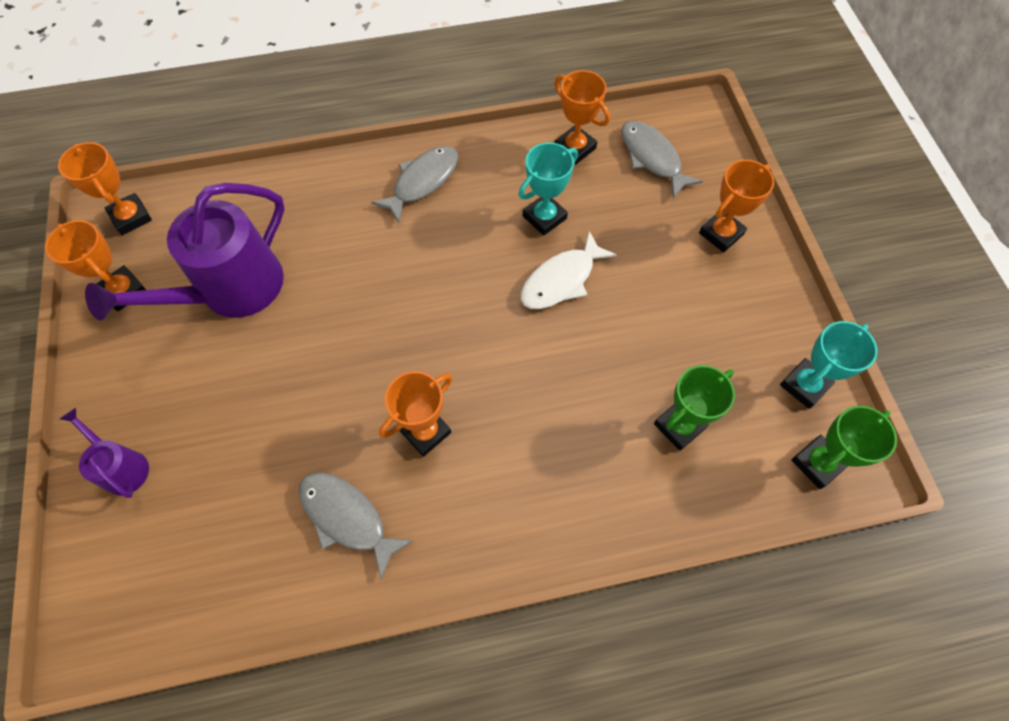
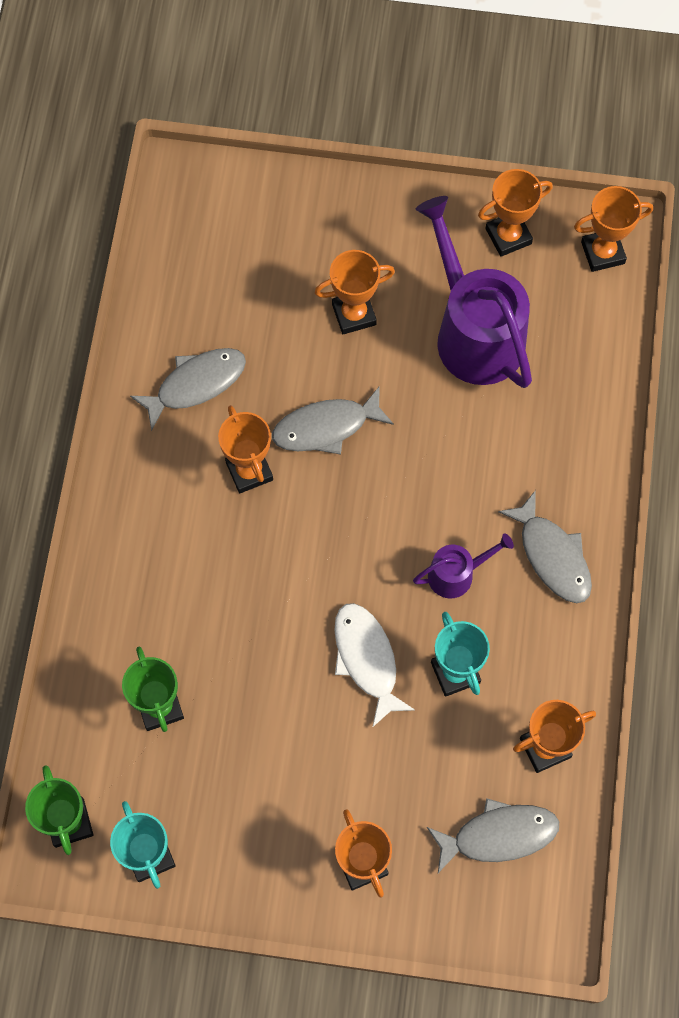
camera: 110 degrees right, 5 degrees up
purple watering can [60,408,149,498] -> purple watering can moved to [413,533,514,598]
none -> grey fish [272,386,394,455]
none -> orange trophy [314,250,395,334]

